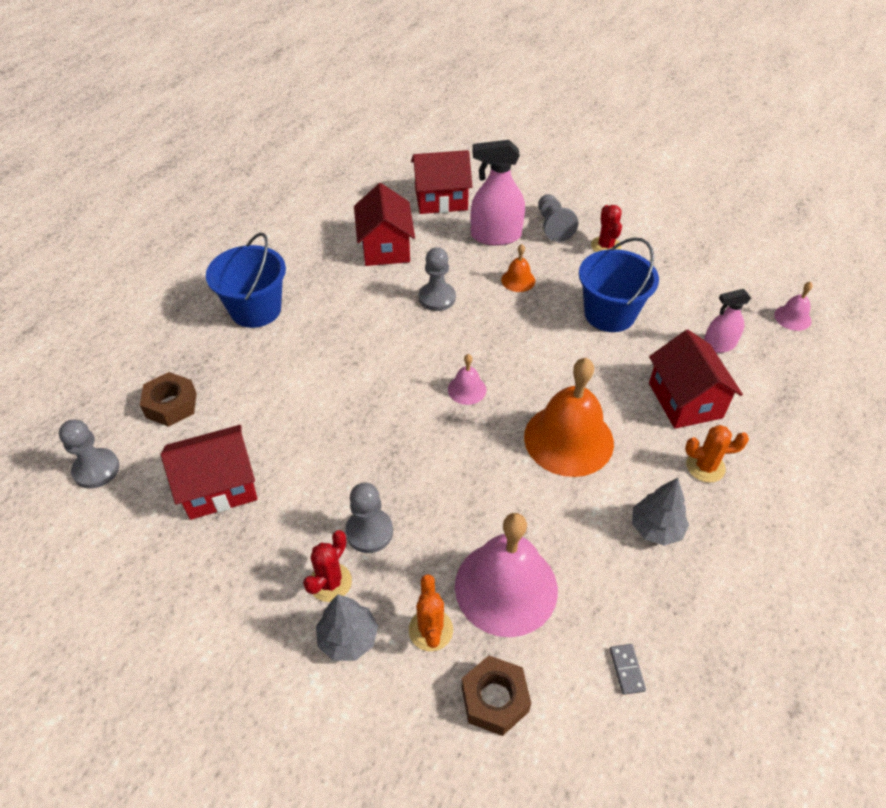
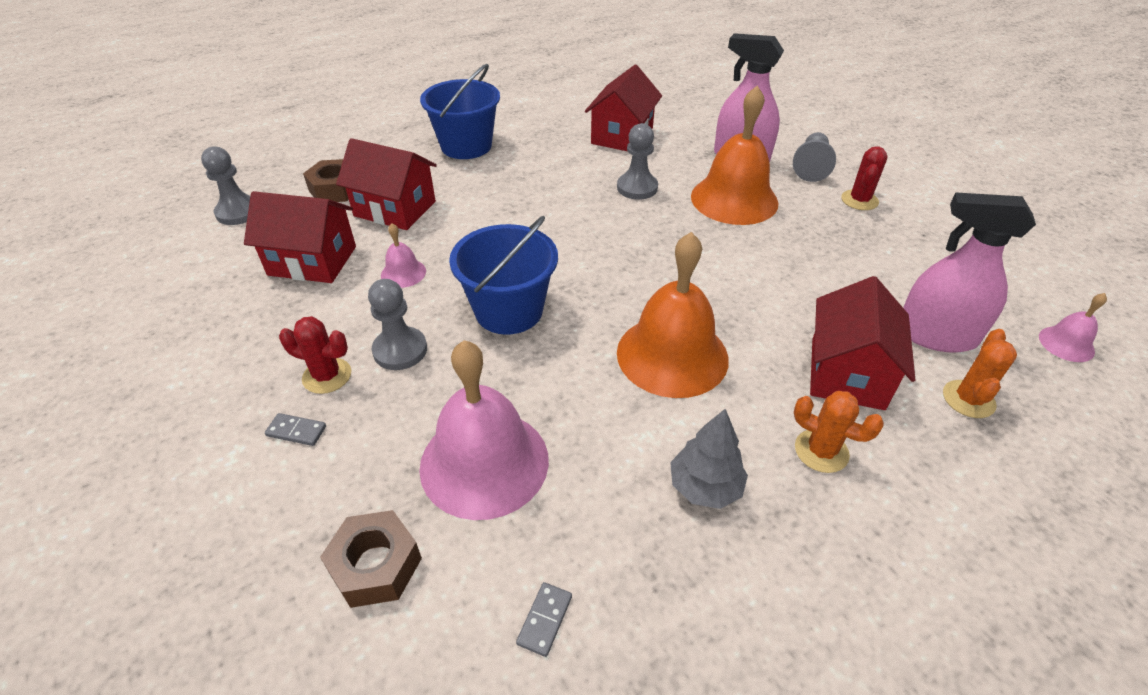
camera: 30 degrees right, 5 degrees down
red cactus [303,530,352,602] -> red cactus turned 45 degrees clockwise [279,316,351,394]
grey tree [316,594,378,661] -> grey domino [265,413,326,446]
orange cactus [409,574,453,651] -> orange cactus moved to [943,329,1017,418]
red house [411,150,473,214] -> red house moved to [336,138,437,230]
pink bell [448,354,486,405] -> pink bell moved to [381,223,426,288]
orange bell [501,244,535,292] -> orange bell [691,86,779,225], size x2.19
blue bucket [579,237,659,332] -> blue bucket moved to [449,216,558,335]
pink spray bottle [704,289,751,353] -> pink spray bottle [903,192,1036,353], size x1.65

